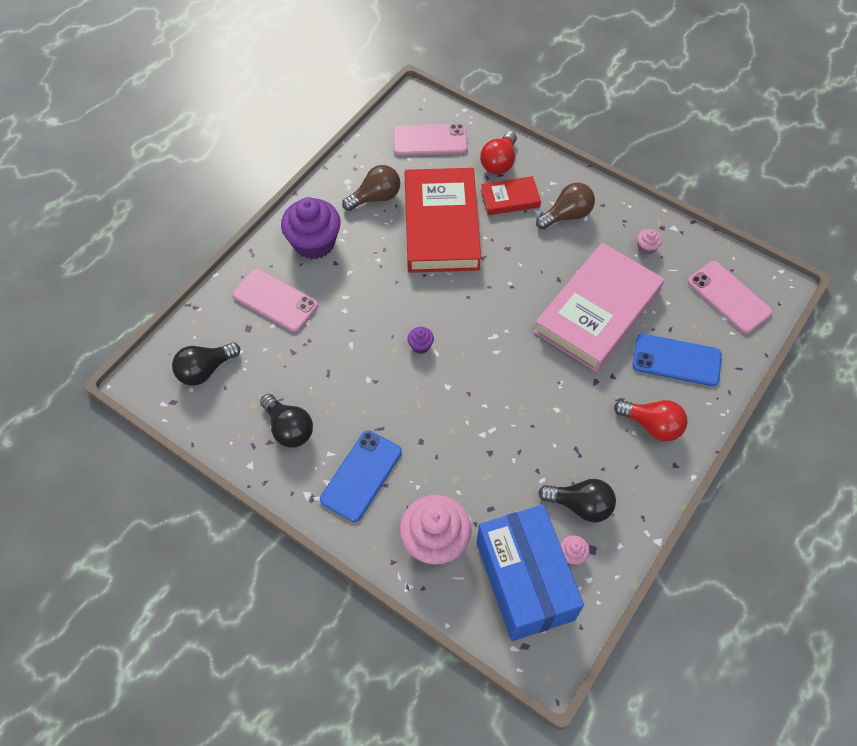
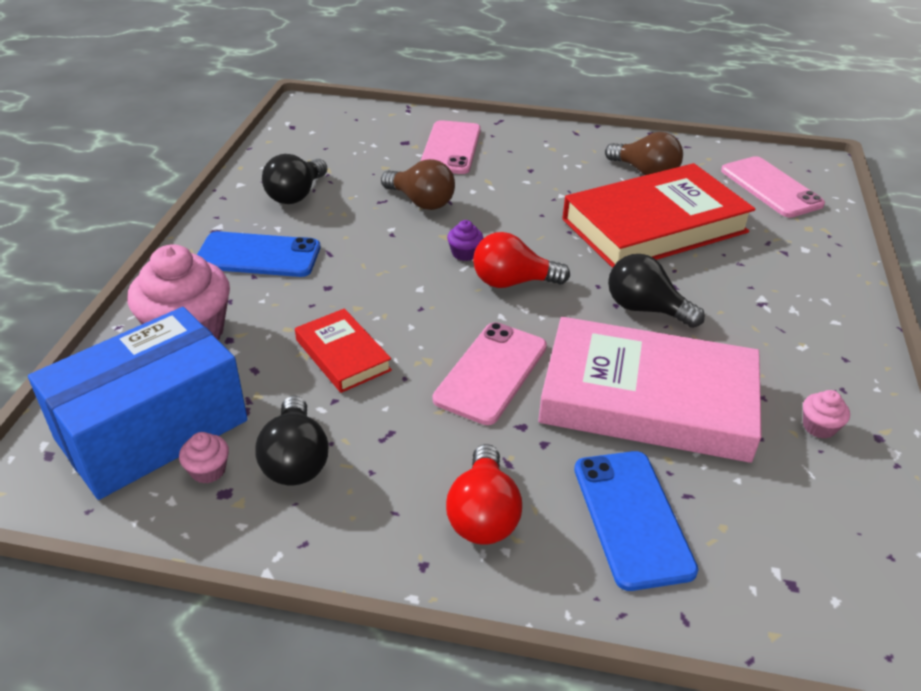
camera: 65 degrees right, 20 degrees down
black light bulb [172,342,240,386] -> black light bulb moved to [608,254,705,328]
purple cupcake [281,197,341,259] -> none
red light bulb [480,131,517,175] -> red light bulb moved to [473,232,570,288]
red book [481,176,541,215] -> red book moved to [295,308,392,393]
brown light bulb [536,183,595,229] -> brown light bulb moved to [381,159,455,210]
pink phone [688,261,773,334] -> pink phone moved to [433,322,547,425]

